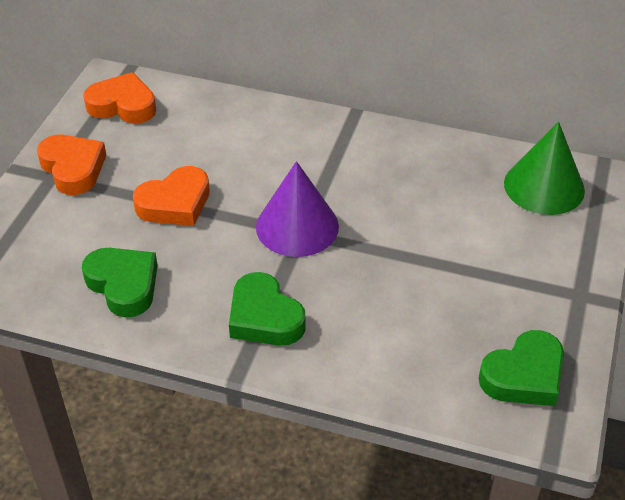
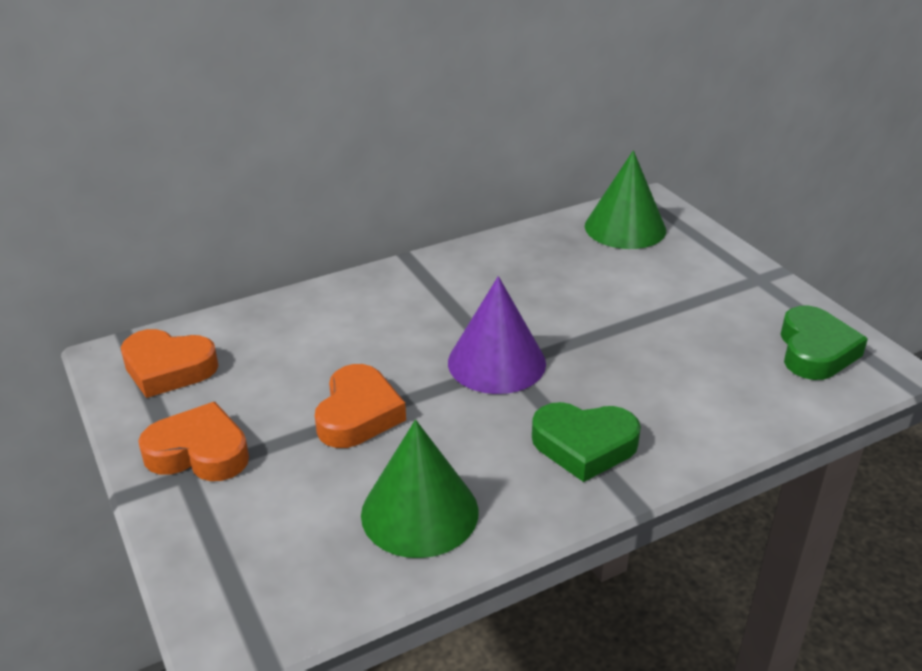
camera: 45 degrees left, 10 degrees down
green heart [82,248,158,317] -> green cone [361,420,479,558]
orange heart [83,72,156,124] -> orange heart turned 135 degrees counterclockwise [121,329,219,398]

